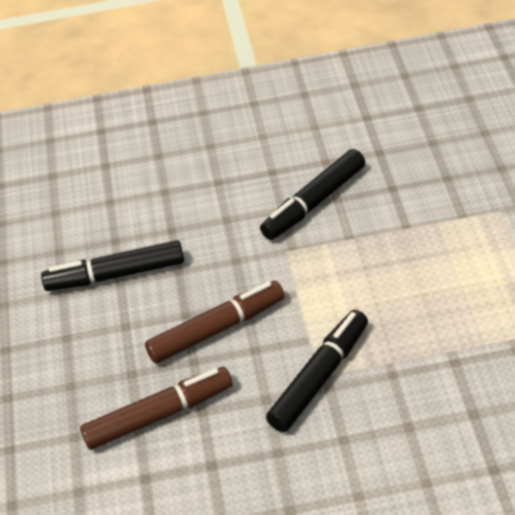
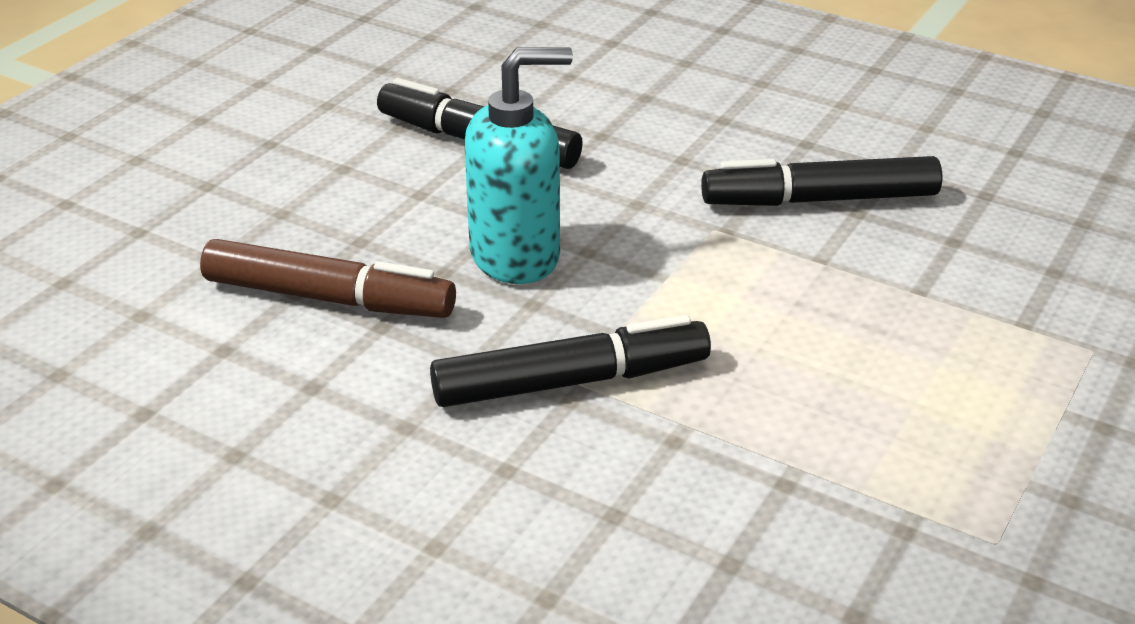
camera: 35 degrees right, 10 degrees down
brown marker [145,281,285,364] -> turquoise soap dispenser [465,47,573,284]

